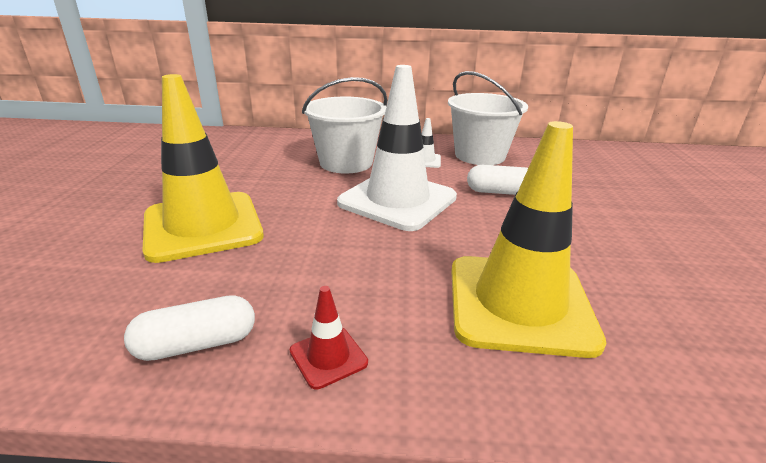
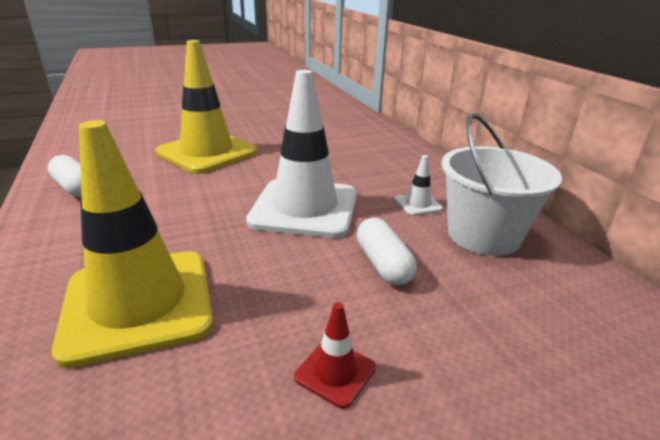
camera: 65 degrees right, 0 degrees up
red traffic cone [290,286,368,390] -> red traffic cone moved to [294,302,376,409]
white bucket [302,77,387,173] -> none

